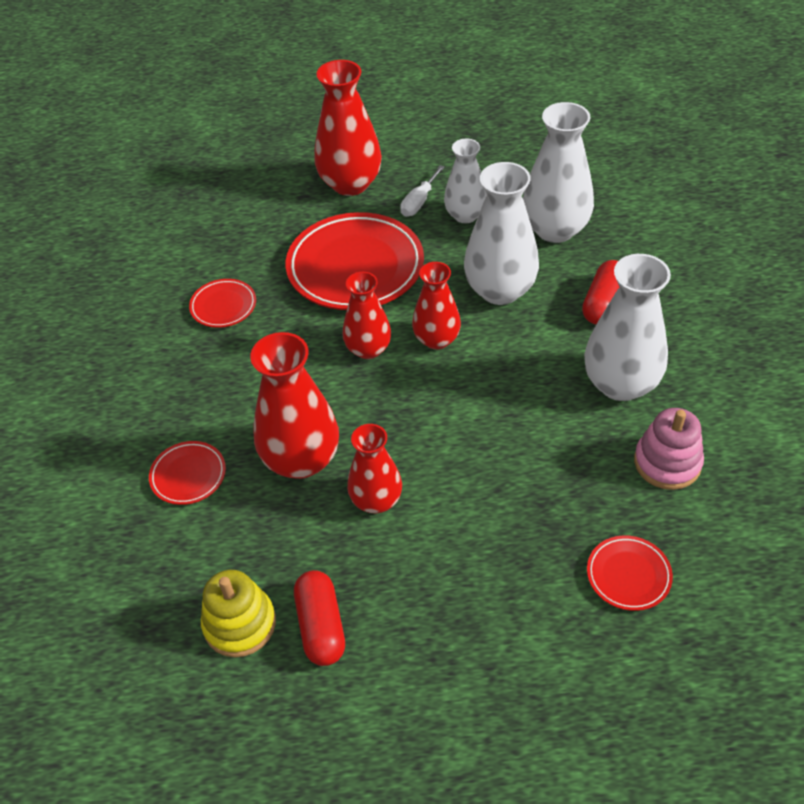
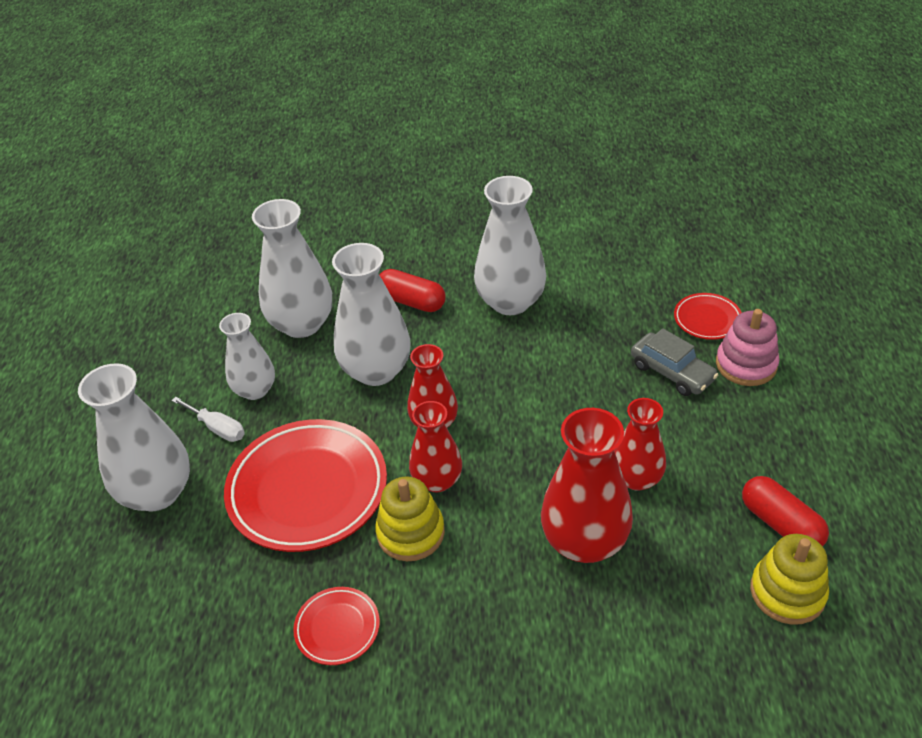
camera: 85 degrees left, 5 degrees down
red plate [149,441,226,505] -> none
red capsule [294,570,345,666] -> red capsule turned 60 degrees clockwise [742,476,829,546]
red vase [314,60,382,196] -> white vase [78,363,190,512]
pink stacking toy [634,408,704,490] -> pink stacking toy moved to [716,309,779,386]
none -> yellow stacking toy [375,477,445,561]
none -> grey car [631,328,718,396]

